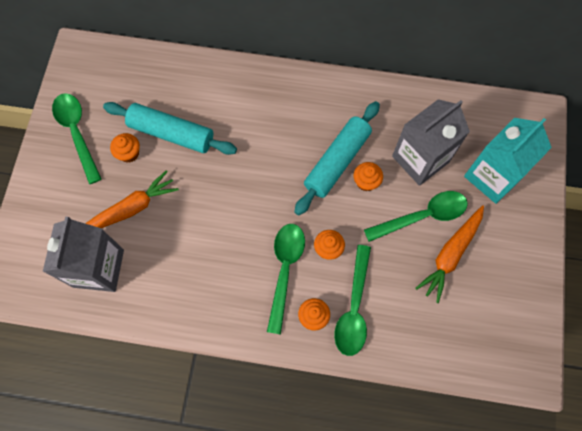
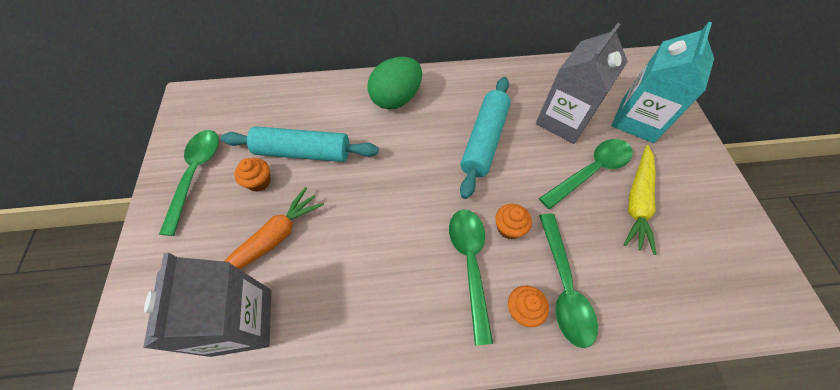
camera: 15 degrees left, 10 degrees down
green spoon [52,93,102,184] -> green spoon turned 45 degrees clockwise [159,130,219,236]
orange cupcake [354,162,383,191] -> none
orange carrot [415,205,484,303] -> yellow carrot [623,145,656,255]
none -> green egg [367,57,422,109]

